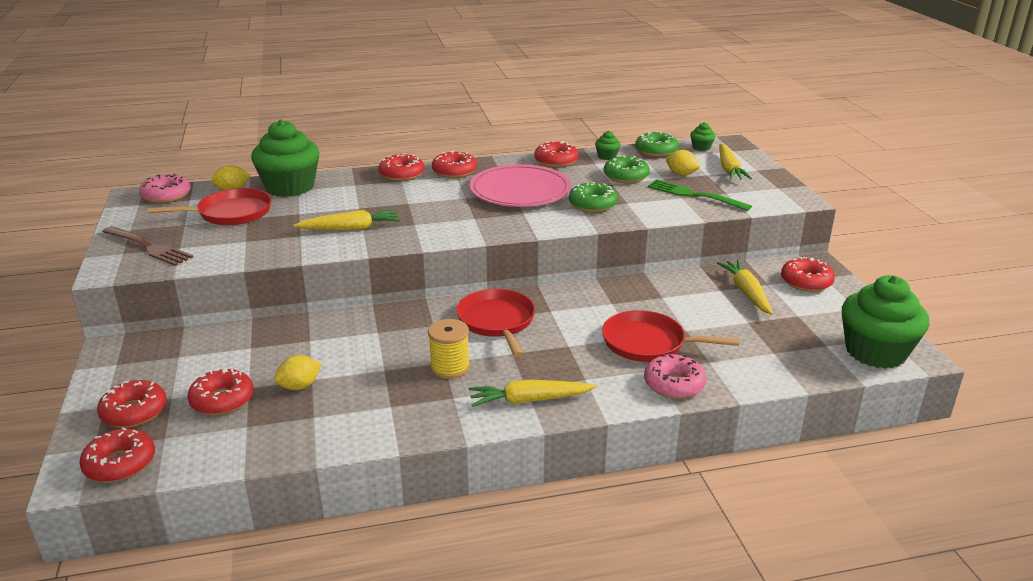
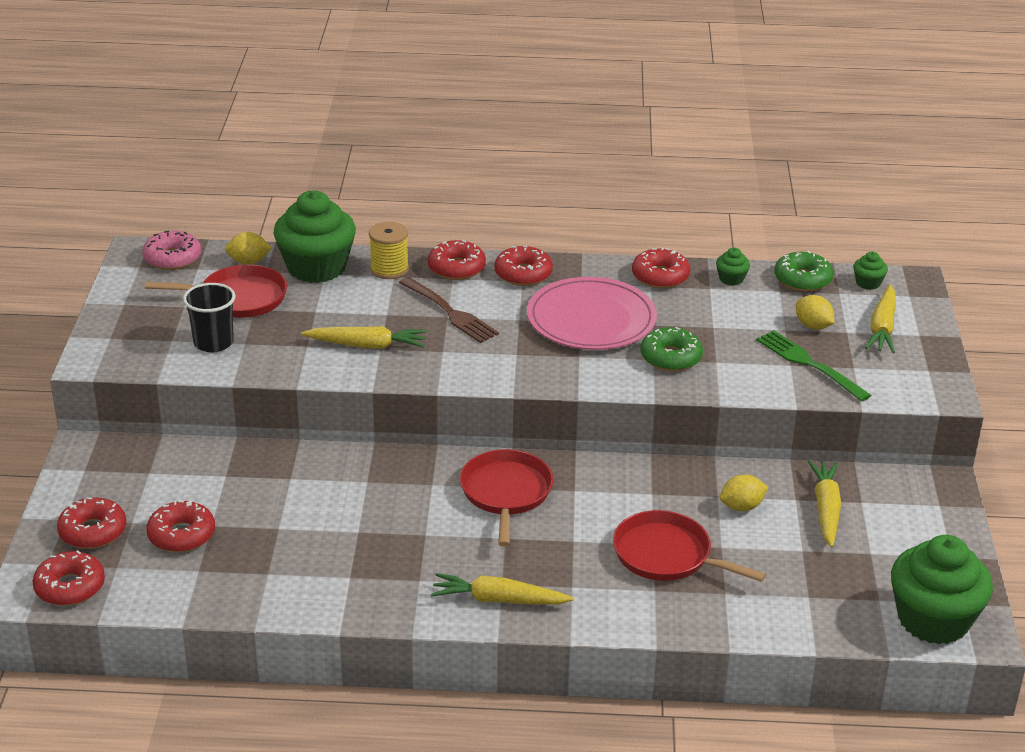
camera: 15 degrees right, 5 degrees up
brown fork [102,226,193,266] -> brown fork moved to [399,277,499,343]
yellow lemon [274,355,321,390] -> yellow lemon moved to [720,474,768,511]
yellow spool [428,319,470,379] -> yellow spool moved to [369,222,409,279]
green donut [604,156,650,183] -> none
pink donut [644,354,707,399] -> none
red donut [781,257,835,292] -> none
none -> black cup [183,283,236,353]

